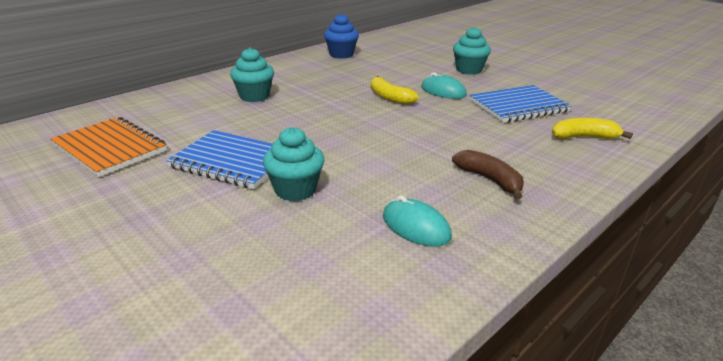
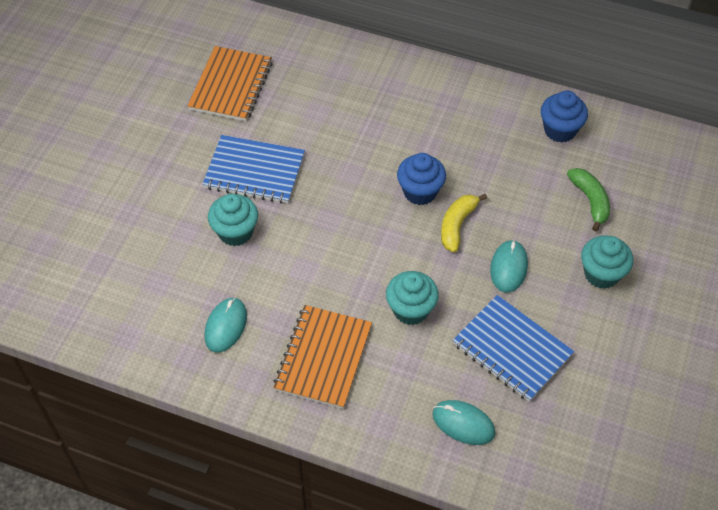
camera: 65 degrees right, 25 degrees up
blue notebook [166,130,272,189] -> blue notebook turned 75 degrees counterclockwise [202,135,305,204]
turquoise cupcake [230,47,274,102] -> turquoise cupcake moved to [386,271,439,325]
brown banana [452,150,524,199] -> orange notebook [273,305,372,409]
yellow banana [552,118,633,139] -> turquoise mouse [432,400,495,445]
none -> blue cupcake [397,153,446,205]
none -> green banana [567,168,610,231]

